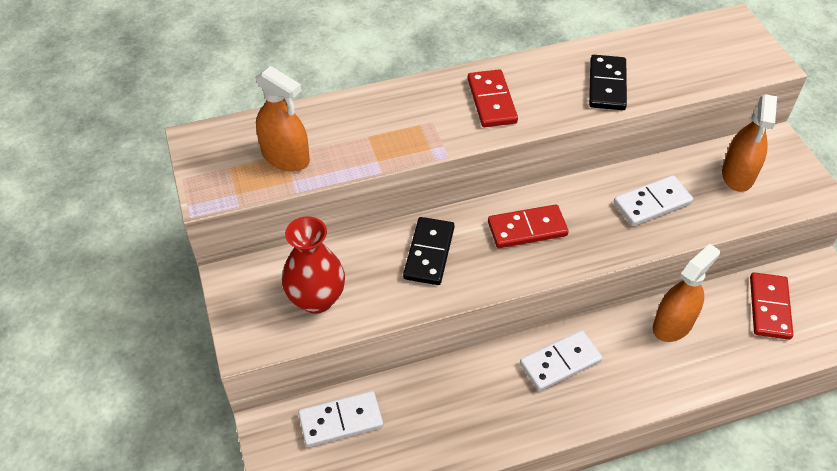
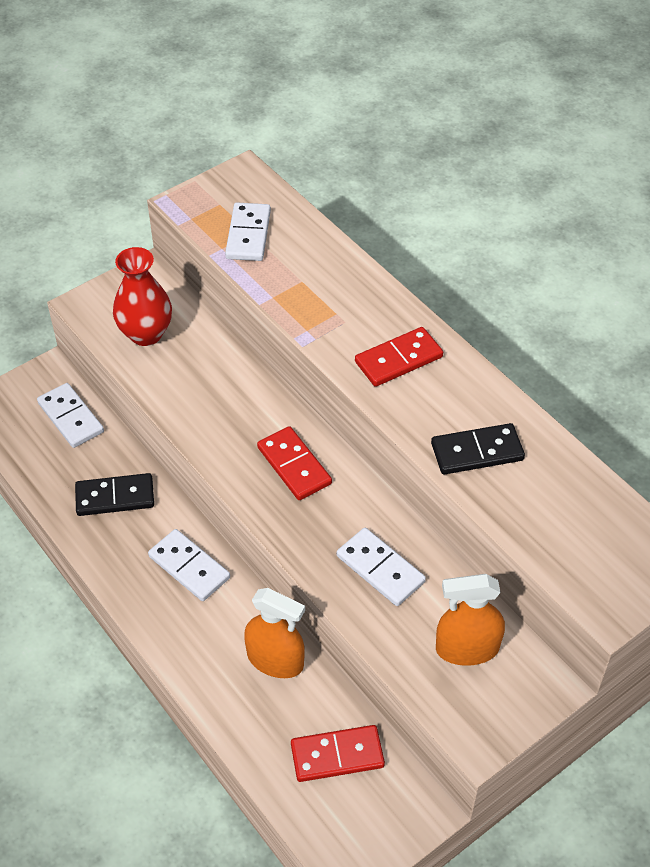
camera: 70 degrees right, 0 degrees up
orange spray bottle [255,66,310,171] -> white domino [225,203,271,261]
black domino [403,217,454,285] -> black domino moved to [75,473,154,516]

